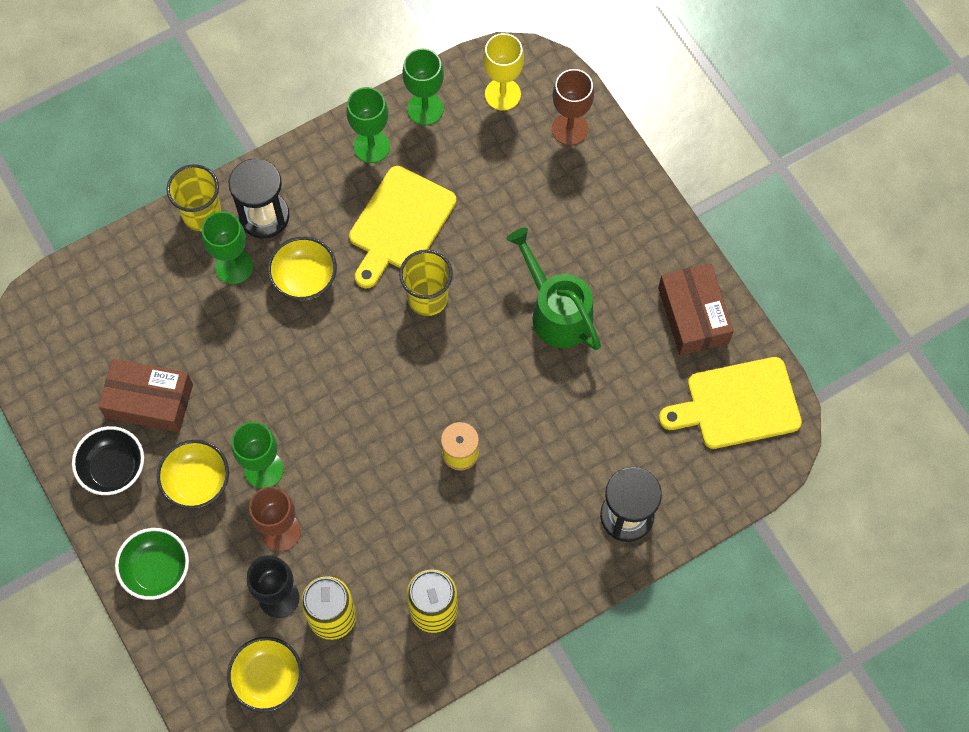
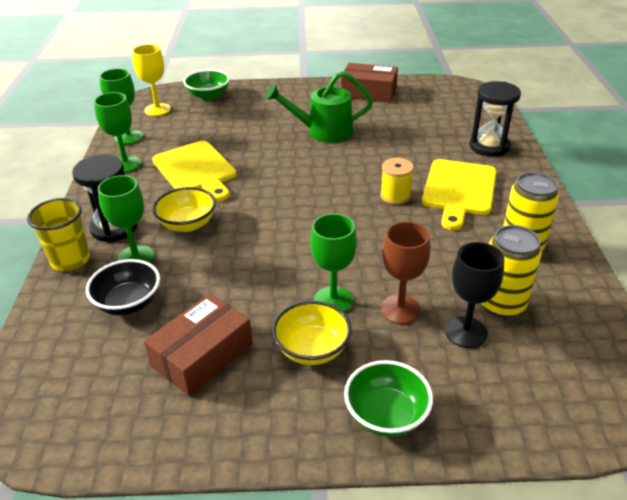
camera: 60 degrees left, 30 degrees down
black bowl [72,426,144,495] -> black bowl moved to [86,259,160,316]
yellow bowl [227,637,302,712] -> none
yellow cup [399,250,453,316] -> none
brown goblet [552,69,594,145] -> green bowl [183,69,230,101]
yellow cutting board [659,357,802,449] -> yellow cutting board moved to [422,159,496,230]

